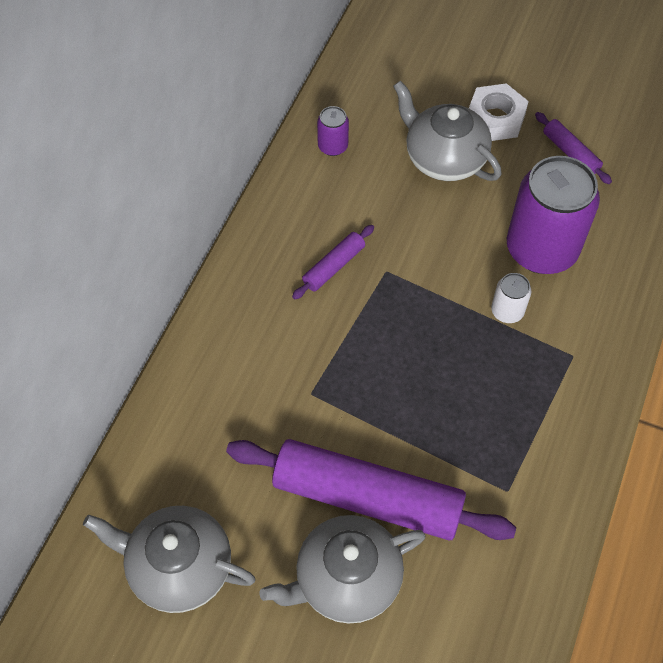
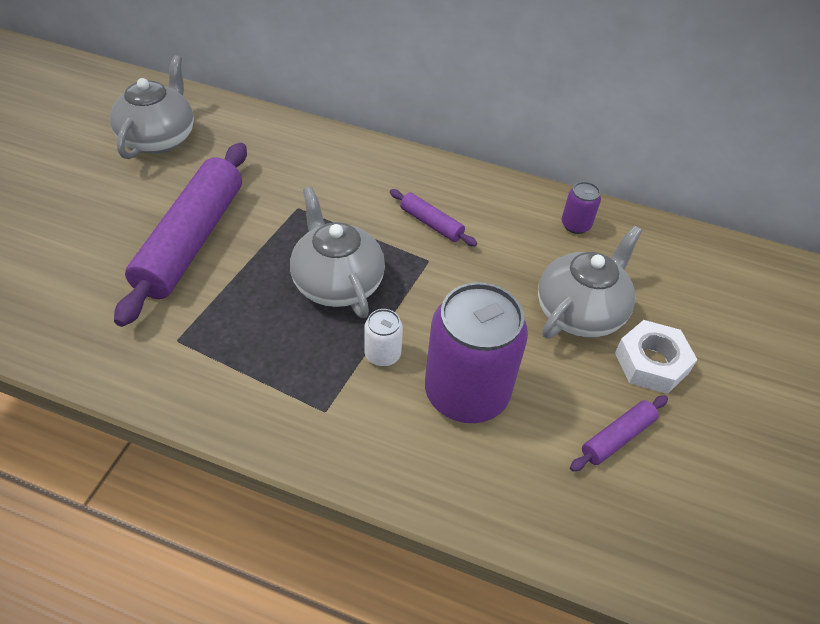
camera: 85 degrees right, 10 degrees down
grey teapot [259,515,425,624] -> grey teapot moved to [290,187,385,318]

